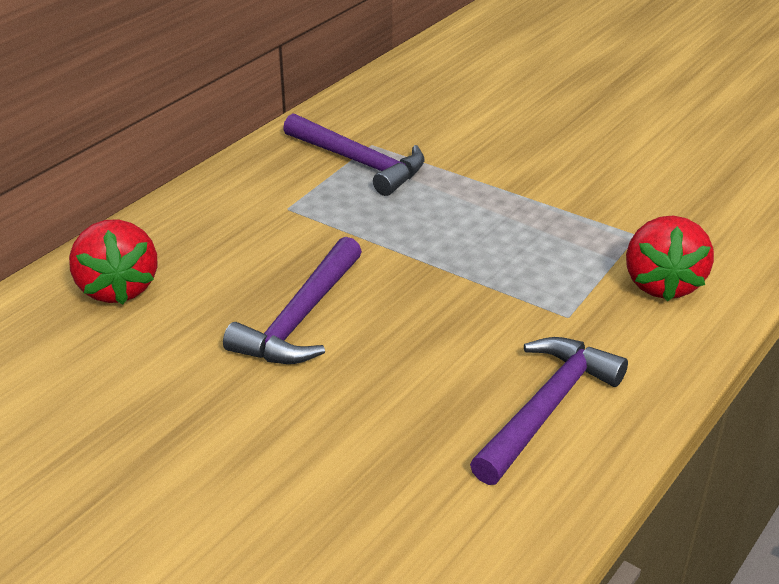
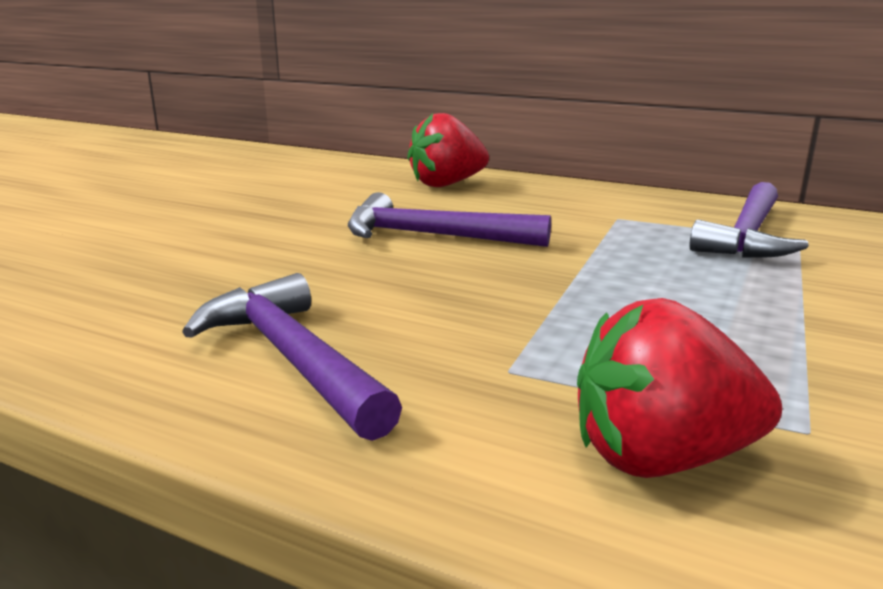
camera: 80 degrees right, 15 degrees down
purple hammer [470,337,628,485] -> purple hammer turned 150 degrees counterclockwise [182,273,402,441]

